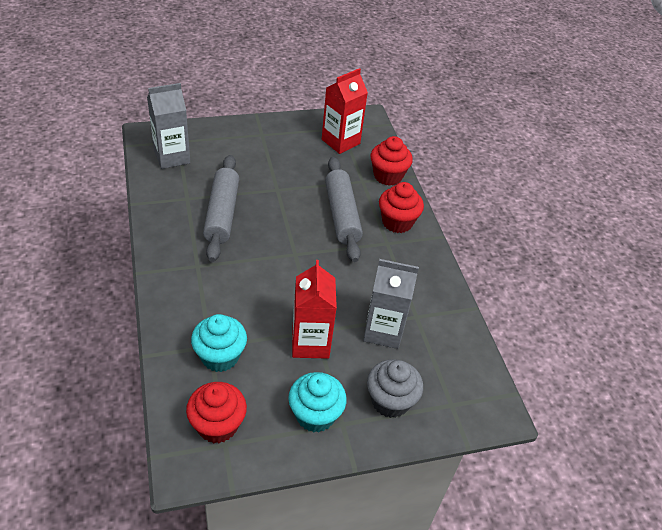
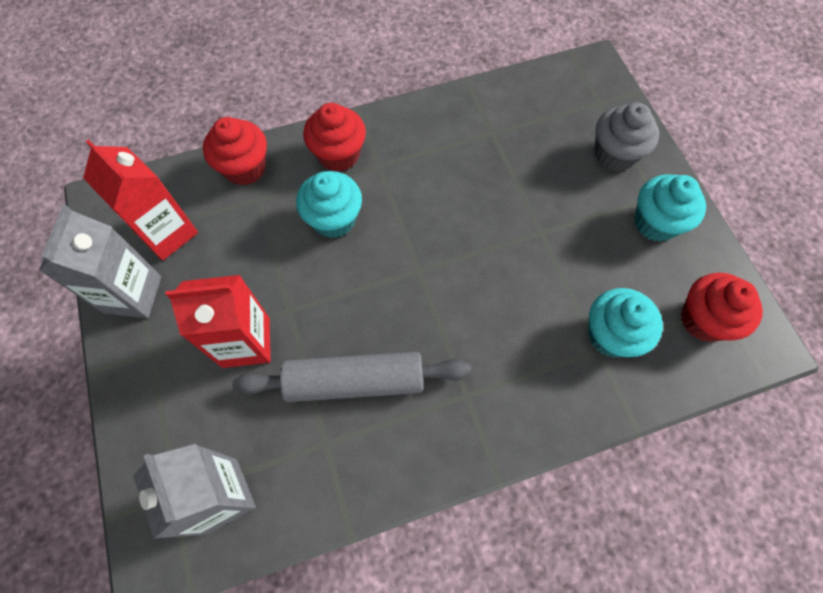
camera: 90 degrees left, 20 degrees up
red carton [292,260,337,359] -> red carton moved to [165,275,271,368]
grey rolling pin [325,157,363,262] -> turquoise cupcake [296,171,362,238]
grey carton [363,259,419,349] -> grey carton moved to [39,205,161,318]

